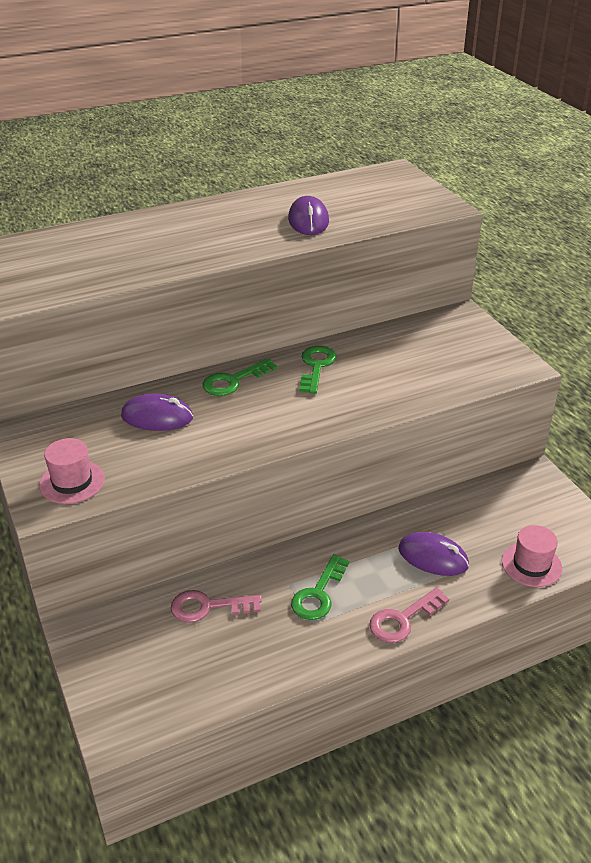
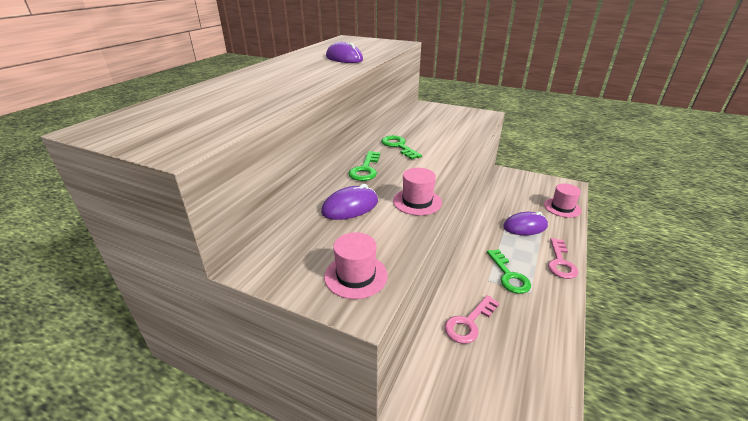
camera: 40 degrees left, 5 degrees down
none -> pink hat [393,168,442,216]

